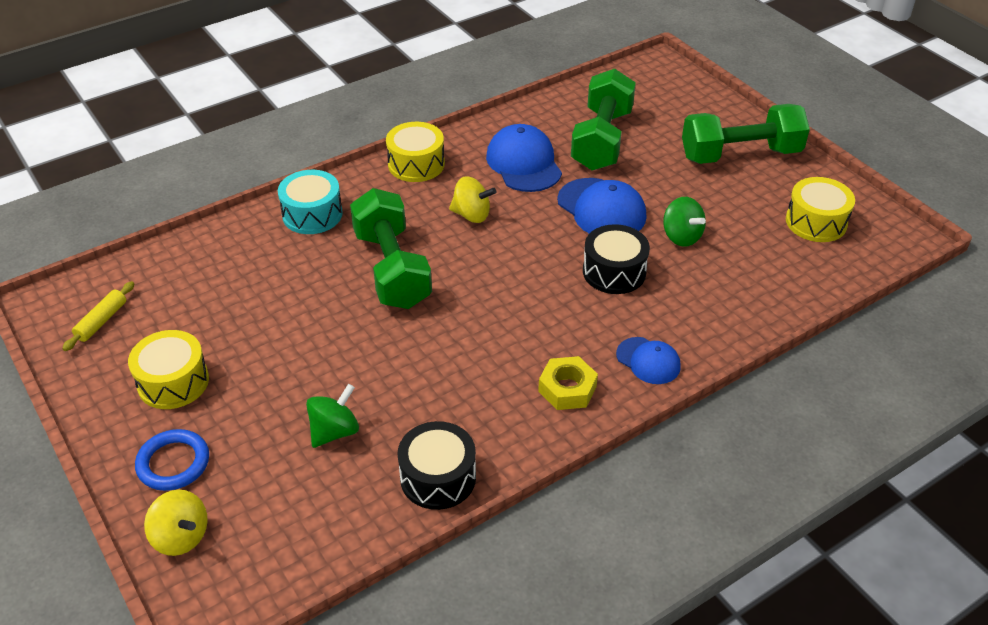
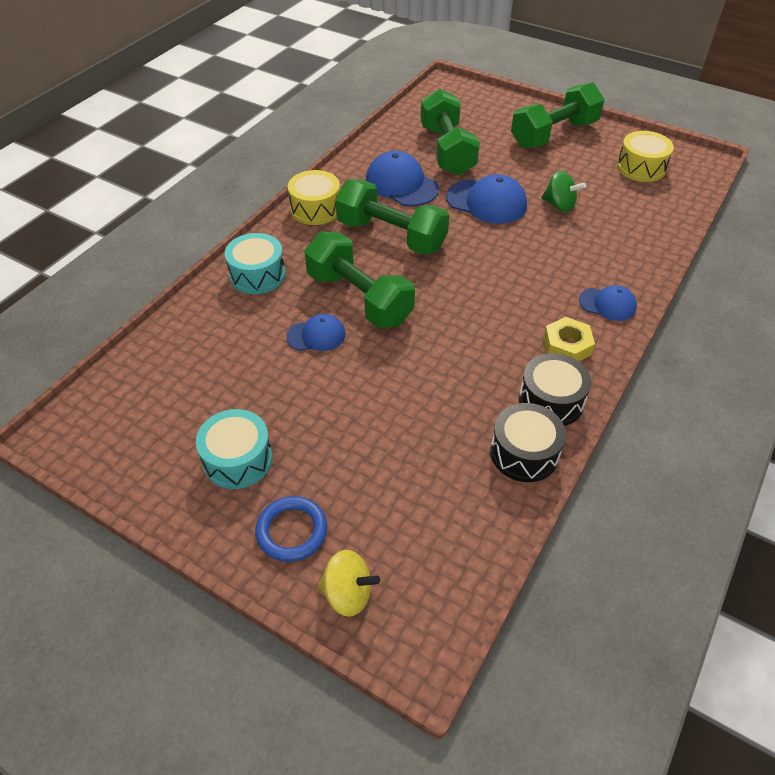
camera: 25 degrees left, 5 degrees up
yellow rolling pin [62,281,134,351] -> none
yellow drum [128,330,209,409] -> turquoise drum [196,409,273,489]
green spinning top [306,384,359,448] -> none
yellow spinning top [449,176,496,223] -> green dumbbell [335,179,449,255]
black drum [583,224,650,294] -> black drum moved to [519,353,591,426]
none -> blue cap [286,314,346,351]

